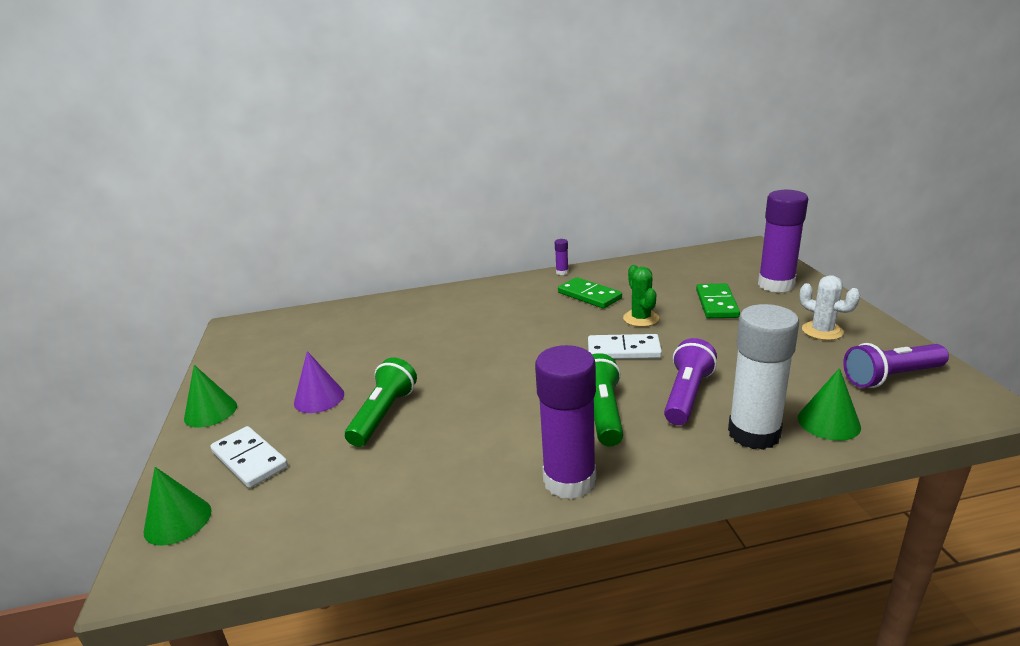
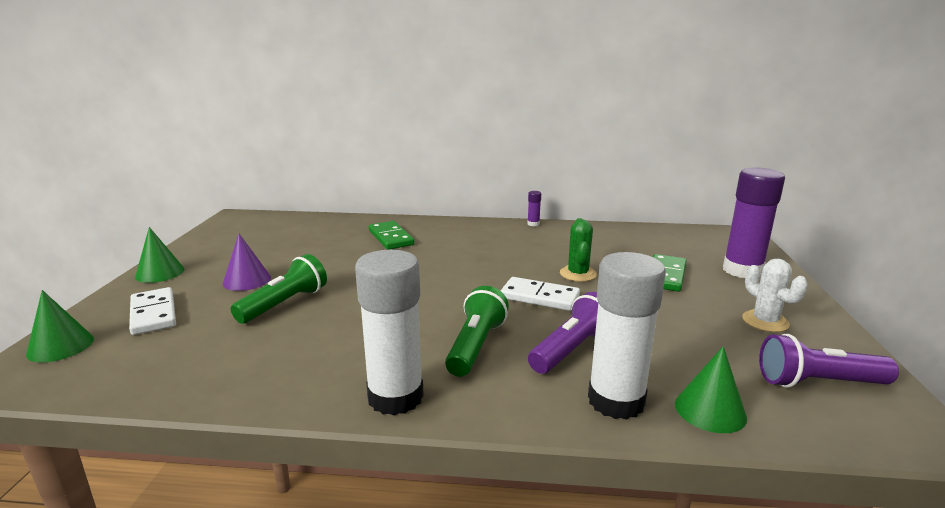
camera: 15 degrees right, 5 degrees down
purple glue stick [535,345,596,499] -> white glue stick [355,250,424,415]
green domino [558,277,622,309] -> green domino moved to [369,221,414,250]

